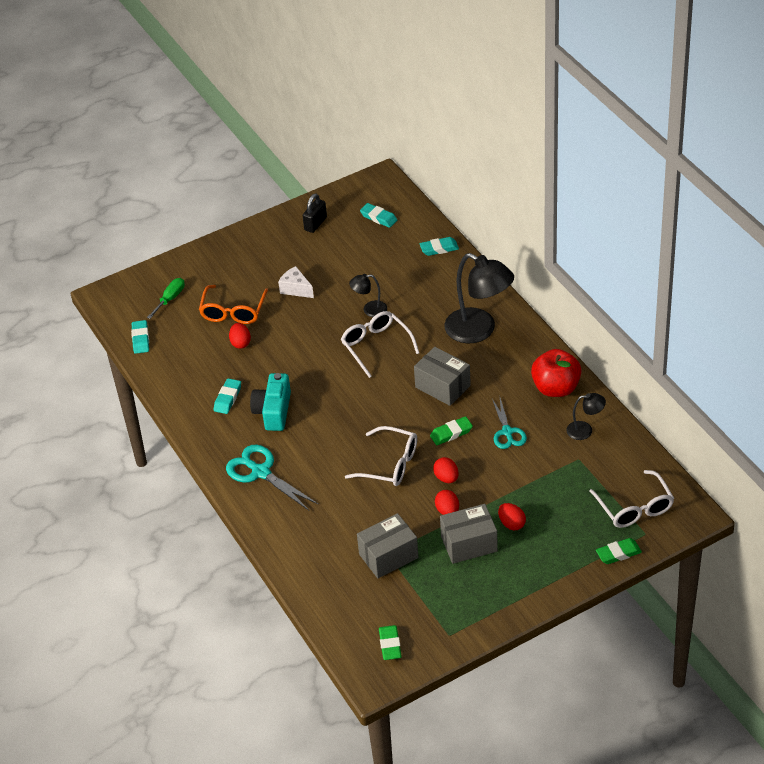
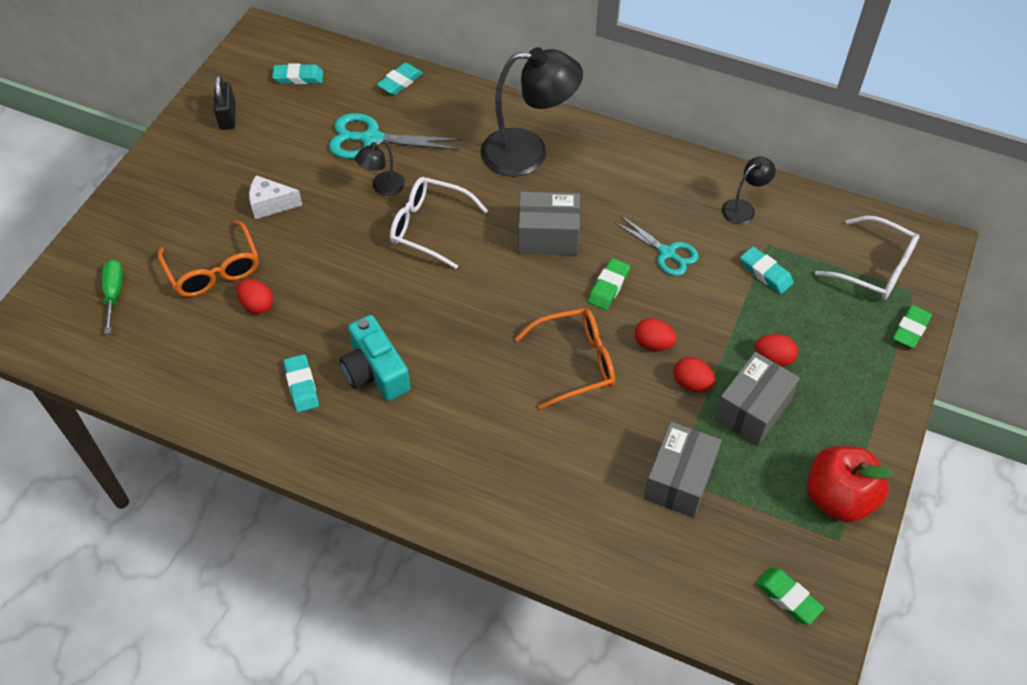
camera: 40 degrees left, 10 degrees up
turquoise eraser [131,320,149,354] -> turquoise eraser moved to [740,246,794,294]
turquoise scissors [226,444,318,510] -> turquoise scissors moved to [329,113,461,159]
white glasses [345,426,417,486] -> orange glasses [515,308,615,410]
red apple [531,349,582,397] -> red apple moved to [807,446,893,523]

